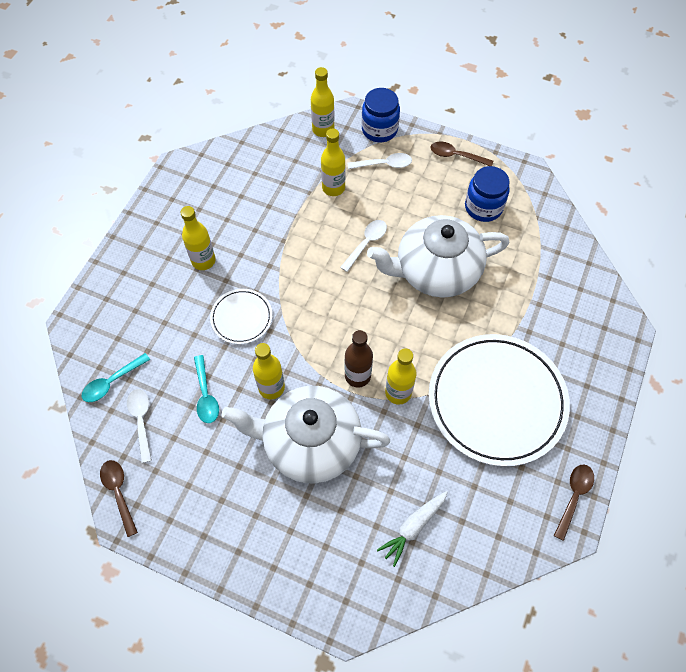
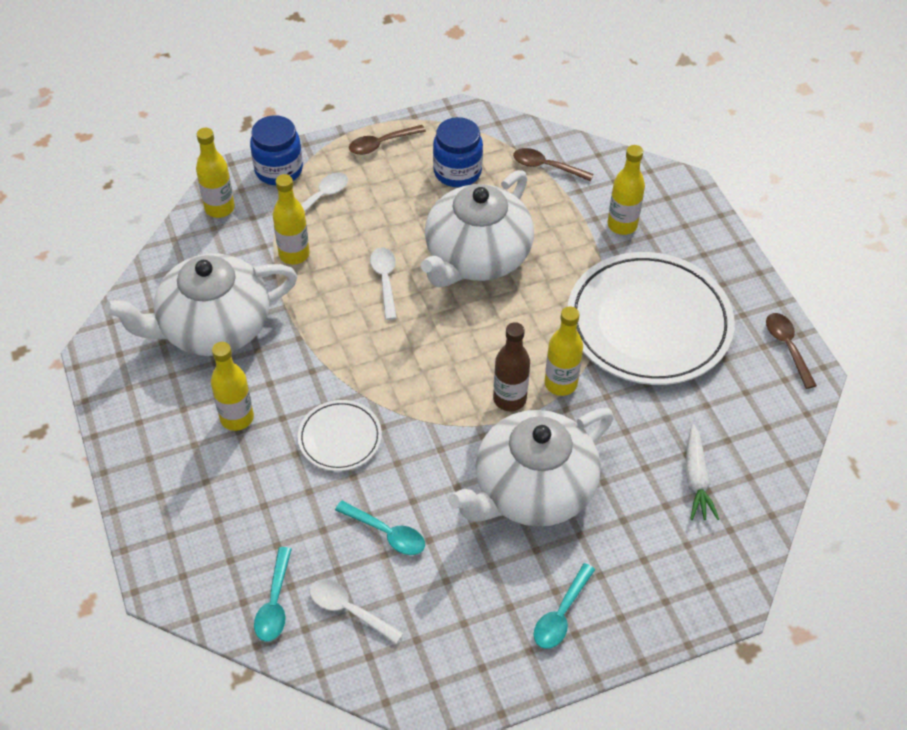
camera: 45 degrees left, 10 degrees down
brown spoon [100,460,138,537] -> brown spoon moved to [513,148,593,181]
yellow bottle [253,343,285,399] -> yellow bottle moved to [607,145,645,235]
none -> white teapot [105,253,298,356]
none -> turquoise spoon [534,563,595,649]

